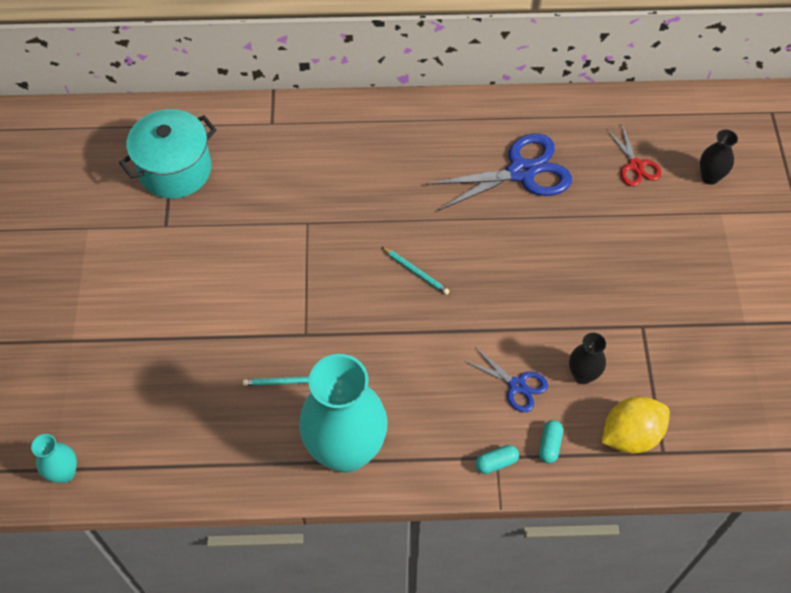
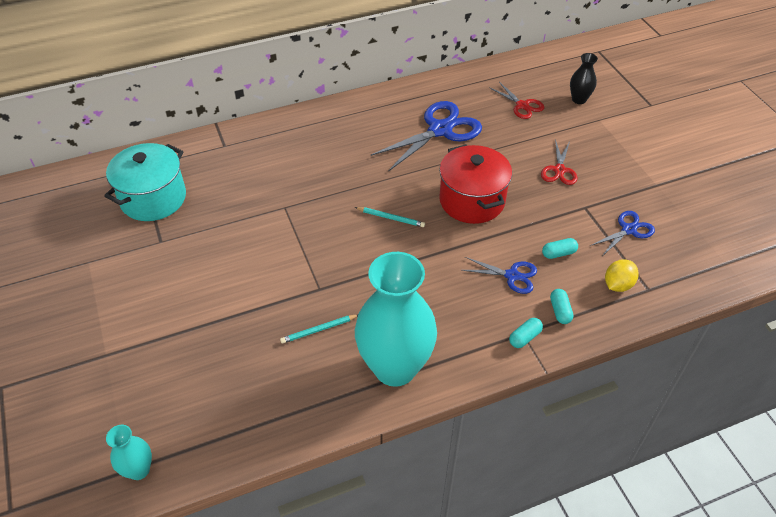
camera: 20 degrees left, 10 degrees down
black vase [569,333,606,384] -> turquoise capsule [542,238,578,259]
yellow lemon [601,396,670,454] -> yellow lemon [605,259,639,292], size x0.66
none -> red pot [439,144,512,224]
none -> red scissors [541,139,578,185]
none -> blue scissors [590,211,655,256]

